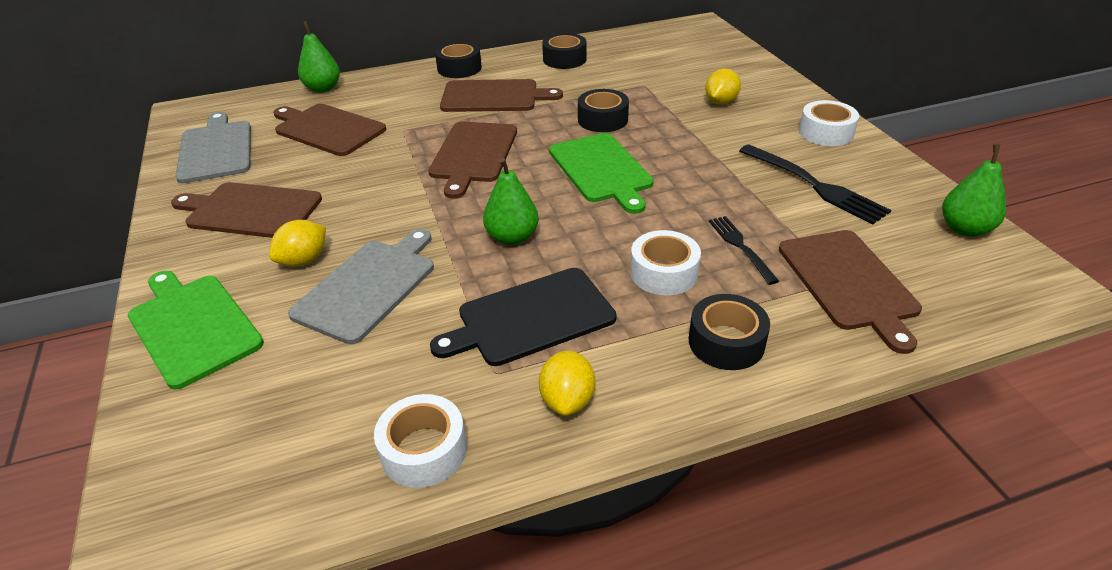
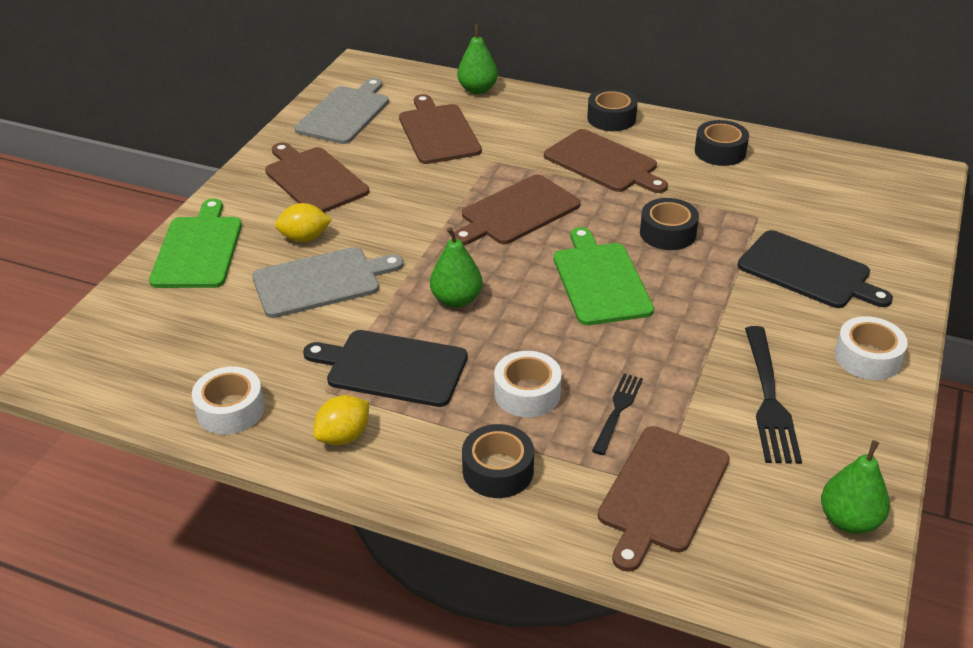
camera: 40 degrees right, 0 degrees up
green cutting board [549,133,654,214] -> green cutting board turned 150 degrees clockwise [554,227,654,325]
yellow lemon [705,69,741,105] -> black cutting board [738,230,893,308]

